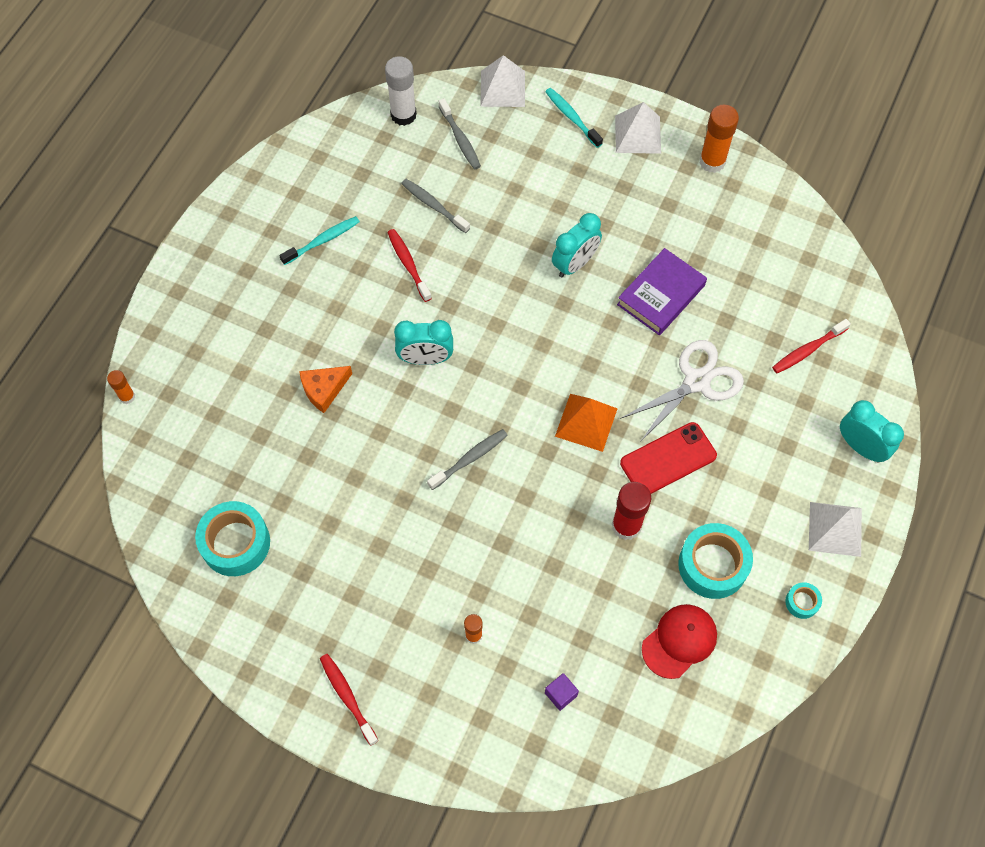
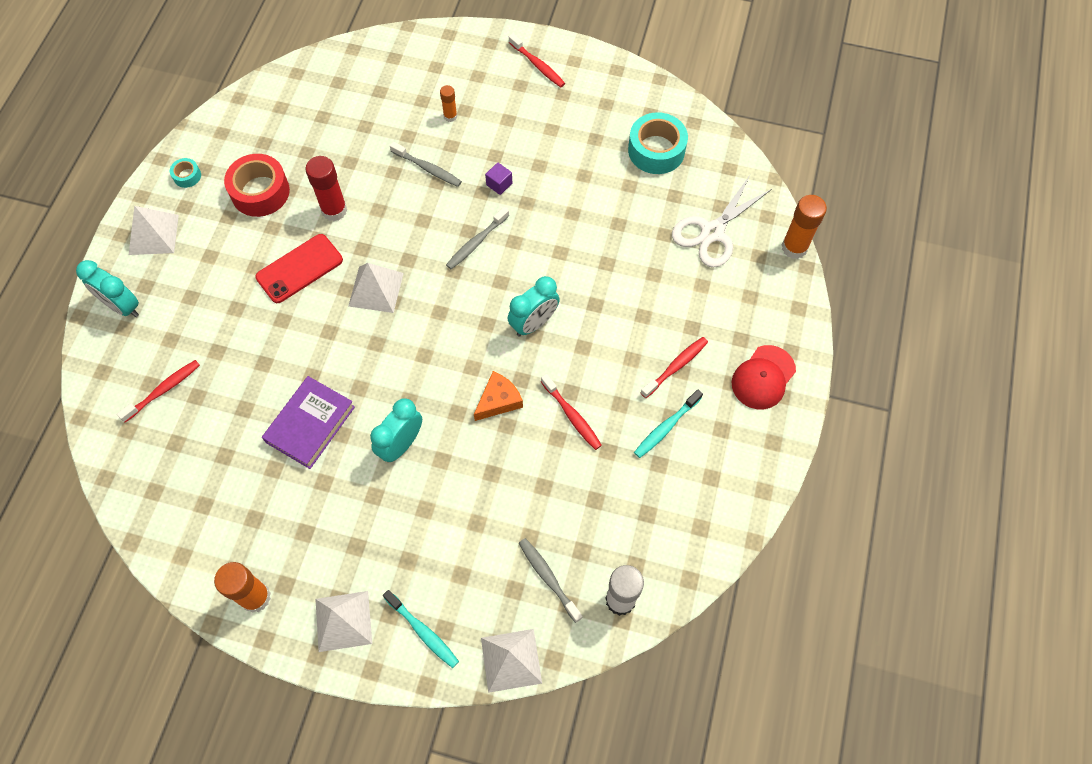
camera: 170 degrees right, 0 degrees up
orange glue stick [107,370,135,404] -> orange glue stick [782,195,827,259], size x1.80
orange cheese [299,366,352,413] -> orange cheese moved to [474,371,523,421]
turquoise clock [394,320,453,365] -> turquoise clock turned 150 degrees clockwise [508,276,560,337]
grey toothbrush [401,179,470,233] -> grey toothbrush moved to [390,142,462,187]
purple cube [545,673,579,711] -> purple cube moved to [485,162,512,195]
orange pyramid [555,394,618,452] -> white pyramid [348,263,404,313]
white scissors [620,340,744,442] -> white scissors moved to [672,175,773,268]
red cap [642,604,717,679] -> red cap moved to [732,345,796,409]
turquoise tape [678,523,753,599] -> red tape [224,154,290,217]
none -> red toothbrush [641,337,708,398]

